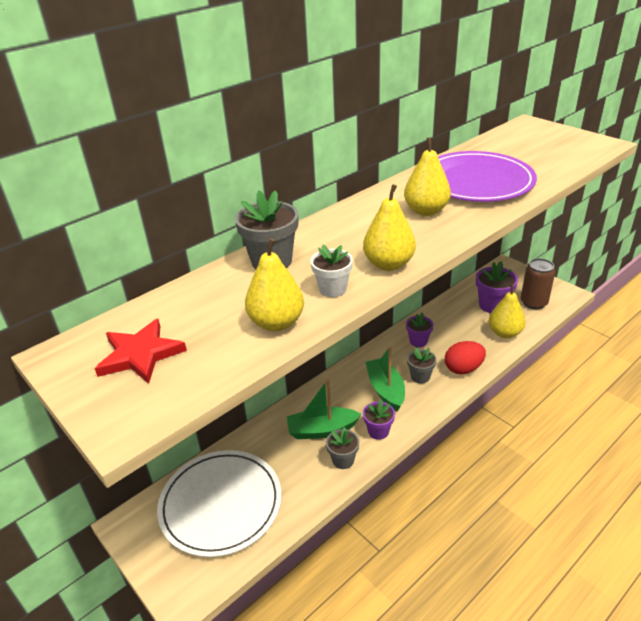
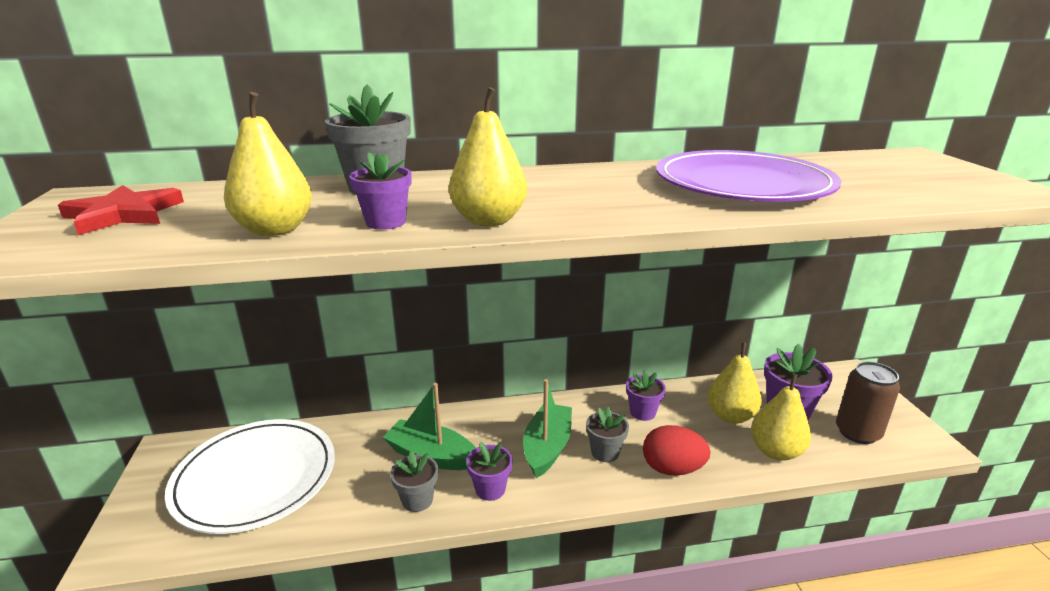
camera: 30 degrees right, 10 degrees down
white flower pot [310,245,353,297] -> purple flower pot [349,152,411,230]
yellow pear [404,137,451,216] -> yellow pear moved to [707,342,762,424]

